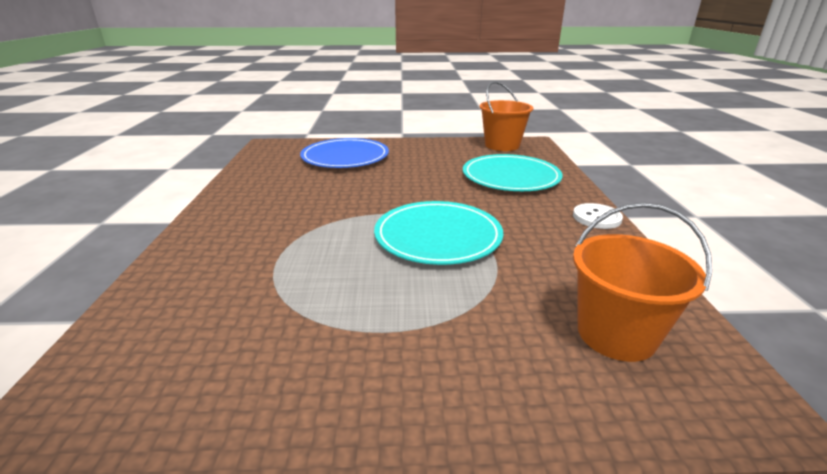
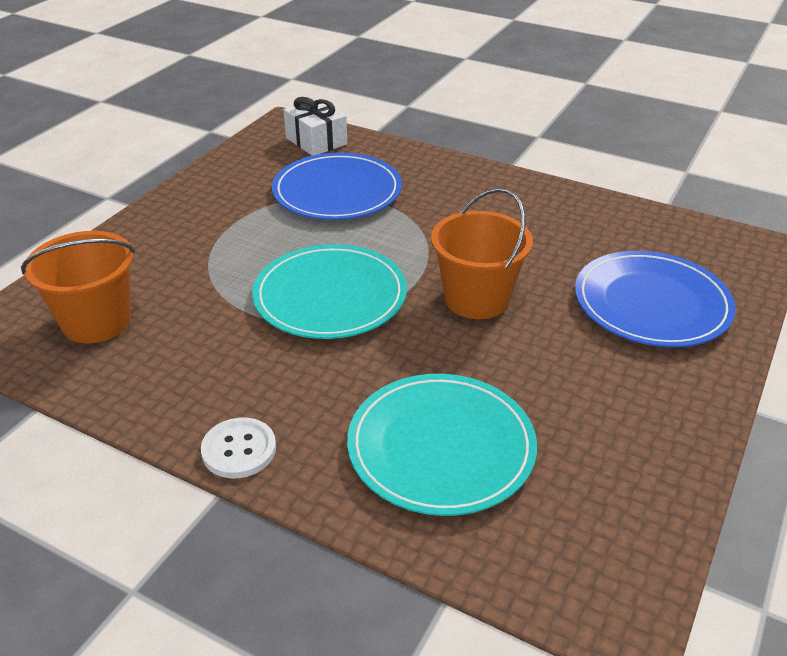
camera: 120 degrees right, 10 degrees up
orange bucket [479,81,533,151] -> orange bucket moved to [431,188,533,319]
none -> blue plate [272,153,402,220]
none -> white gift [283,97,347,156]

